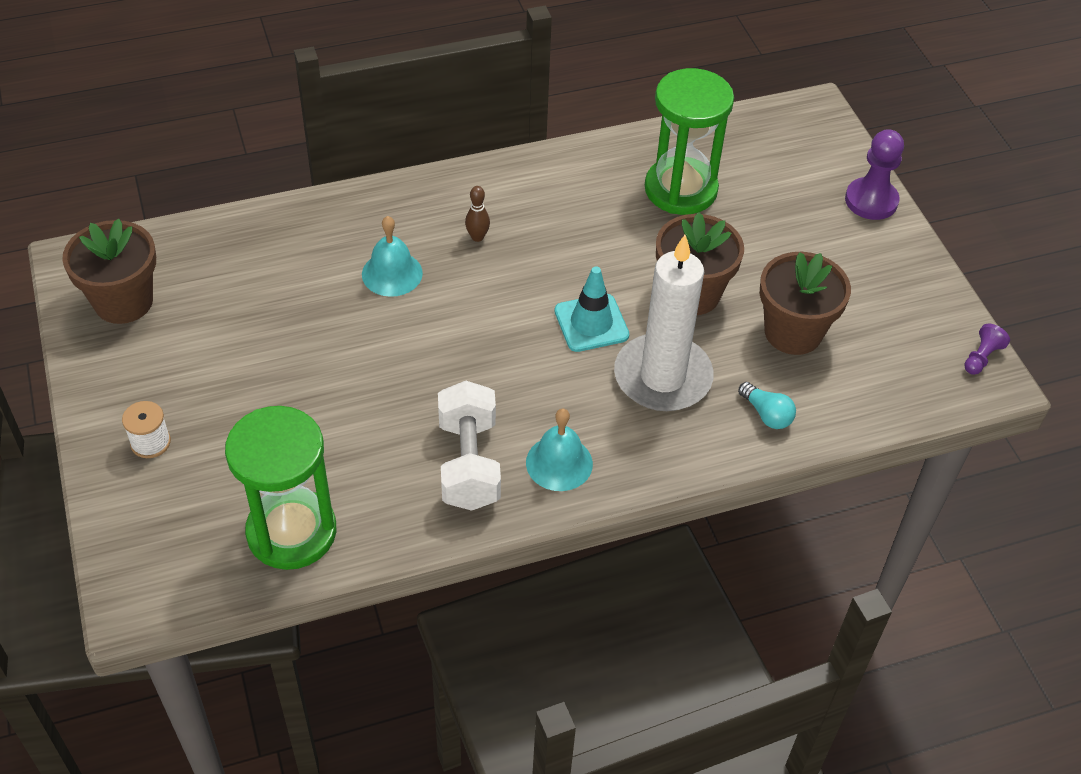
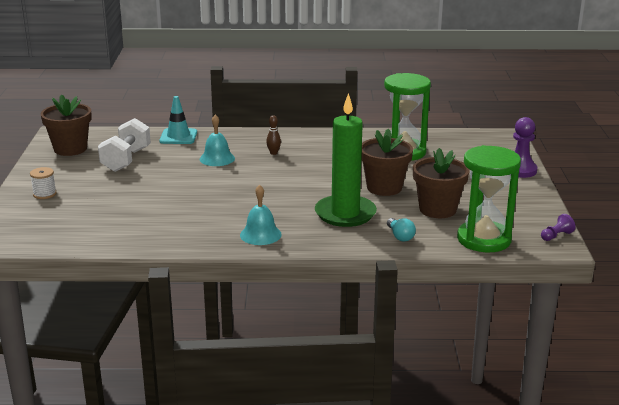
camera: 20 degrees right, 25 degrees down
green hourglass [225,406,336,570] -> green hourglass moved to [457,145,521,252]
white dumbbell [438,381,501,511] -> white dumbbell moved to [98,118,151,172]
turquoise traffic cone [554,267,629,352] -> turquoise traffic cone moved to [159,96,197,144]
white candle [614,235,714,411] -> green candle [315,93,377,227]

